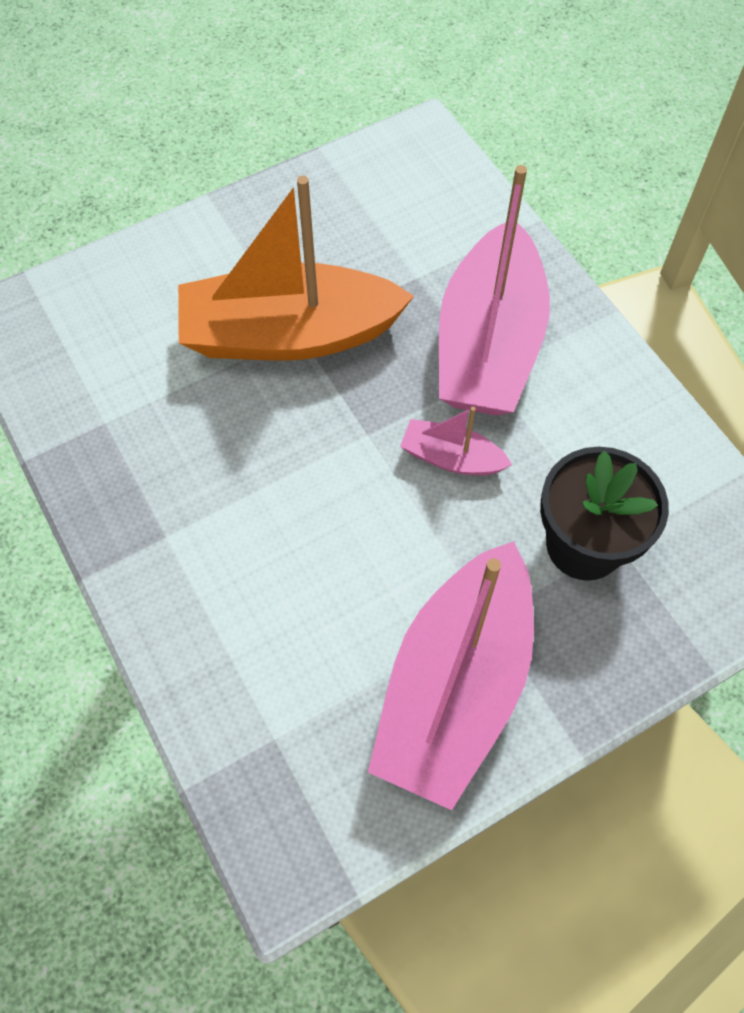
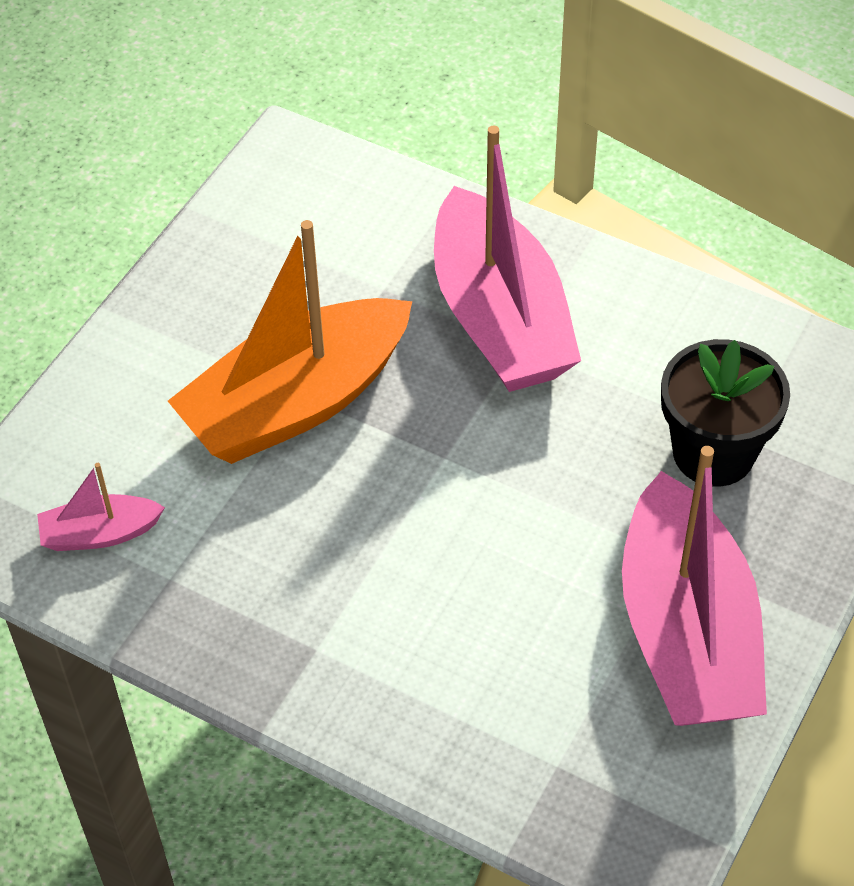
camera: 30 degrees left, 10 degrees down
pink boat [400,407,512,475] -> pink boat moved to [37,463,165,551]

